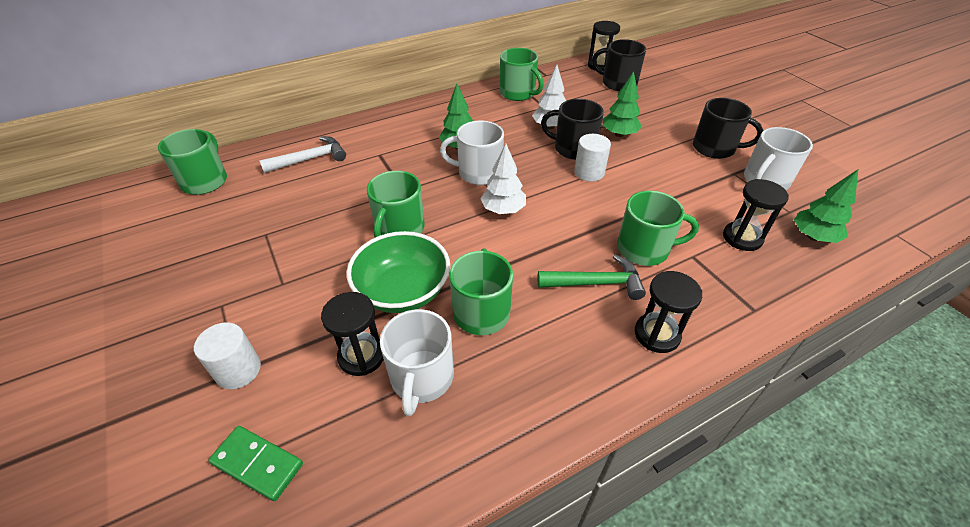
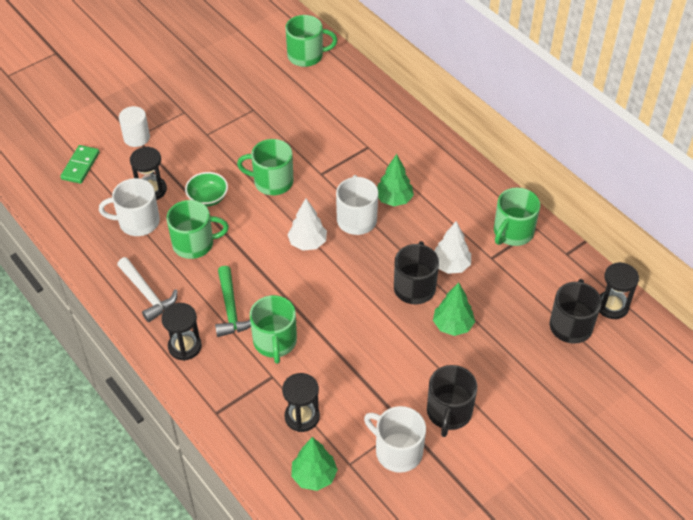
camera: 80 degrees right, 5 degrees up
white hammer [259,136,346,173] -> white hammer moved to [117,257,177,322]
green bowl [346,231,450,313] -> green bowl [185,172,228,207], size x0.60
white cylinder [574,134,611,182] -> none

